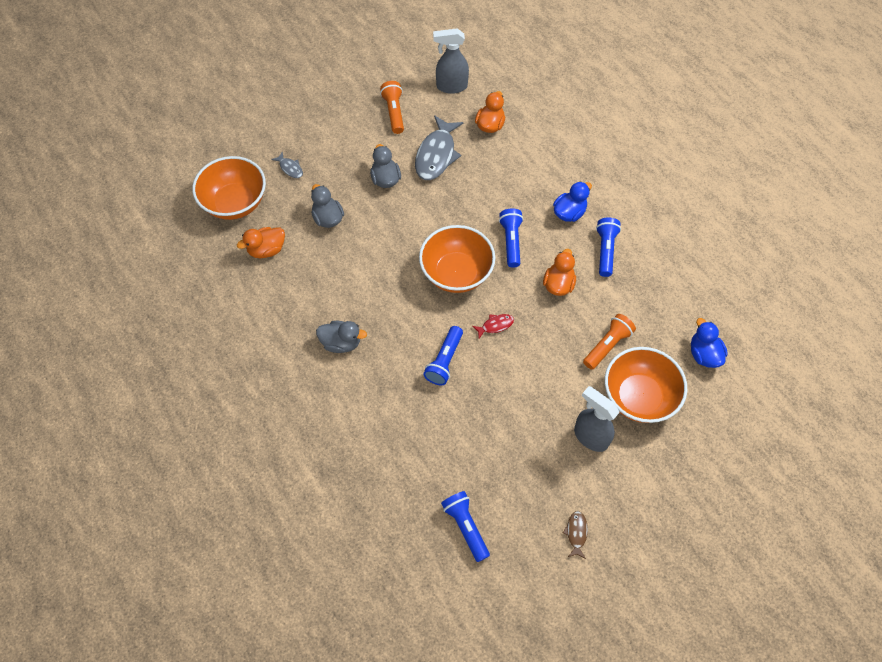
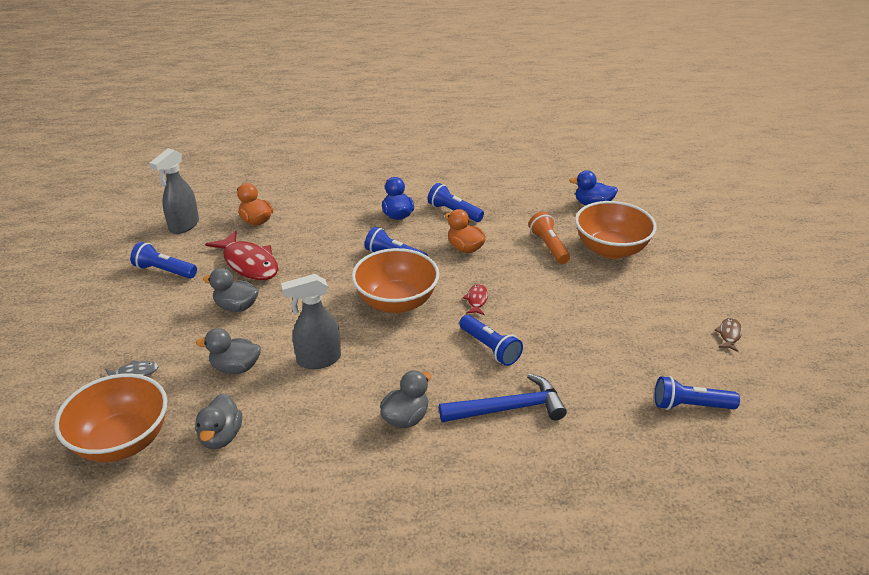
camera: 60 degrees left, 25 degrees down
orange duck [237,227,285,258] -> grey duck [195,393,242,449]
orange flashlight [380,81,404,134] -> blue flashlight [130,242,197,278]
grey fish [415,115,463,180] -> red fish [205,230,278,280]
brown fish [563,511,588,559] -> brown fish turned 75 degrees clockwise [714,318,742,352]
grey spray bottle [574,386,619,452] -> grey spray bottle moved to [281,274,341,369]
none -> blue hammer [439,374,567,422]

